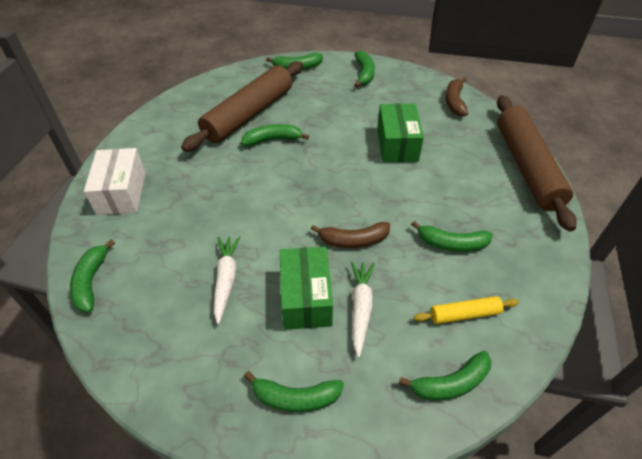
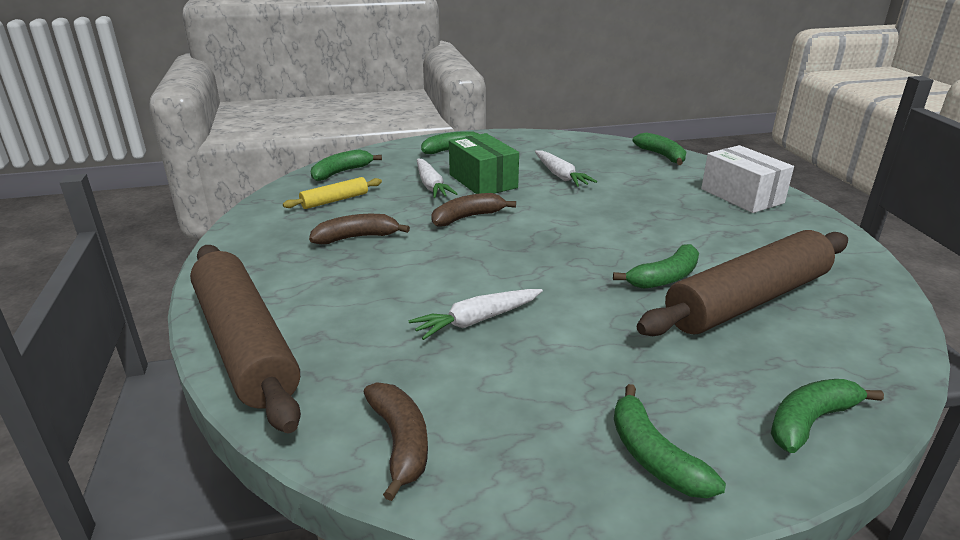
camera: 155 degrees right, 20 degrees down
brown rolling pin [181,61,303,152] -> brown rolling pin turned 45 degrees clockwise [637,230,848,336]
green box [377,103,424,162] -> white carrot [408,289,543,340]
green banana [411,221,493,252] -> brown banana [309,214,410,244]

